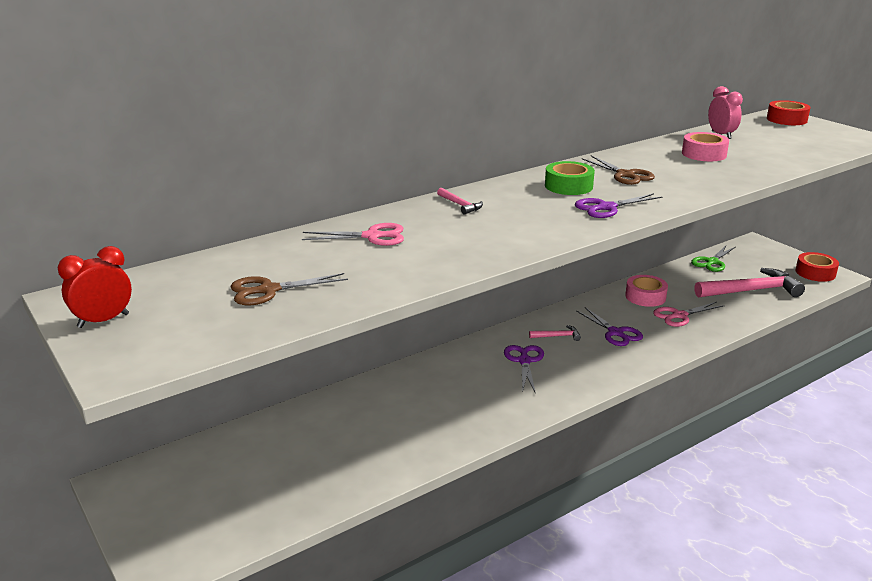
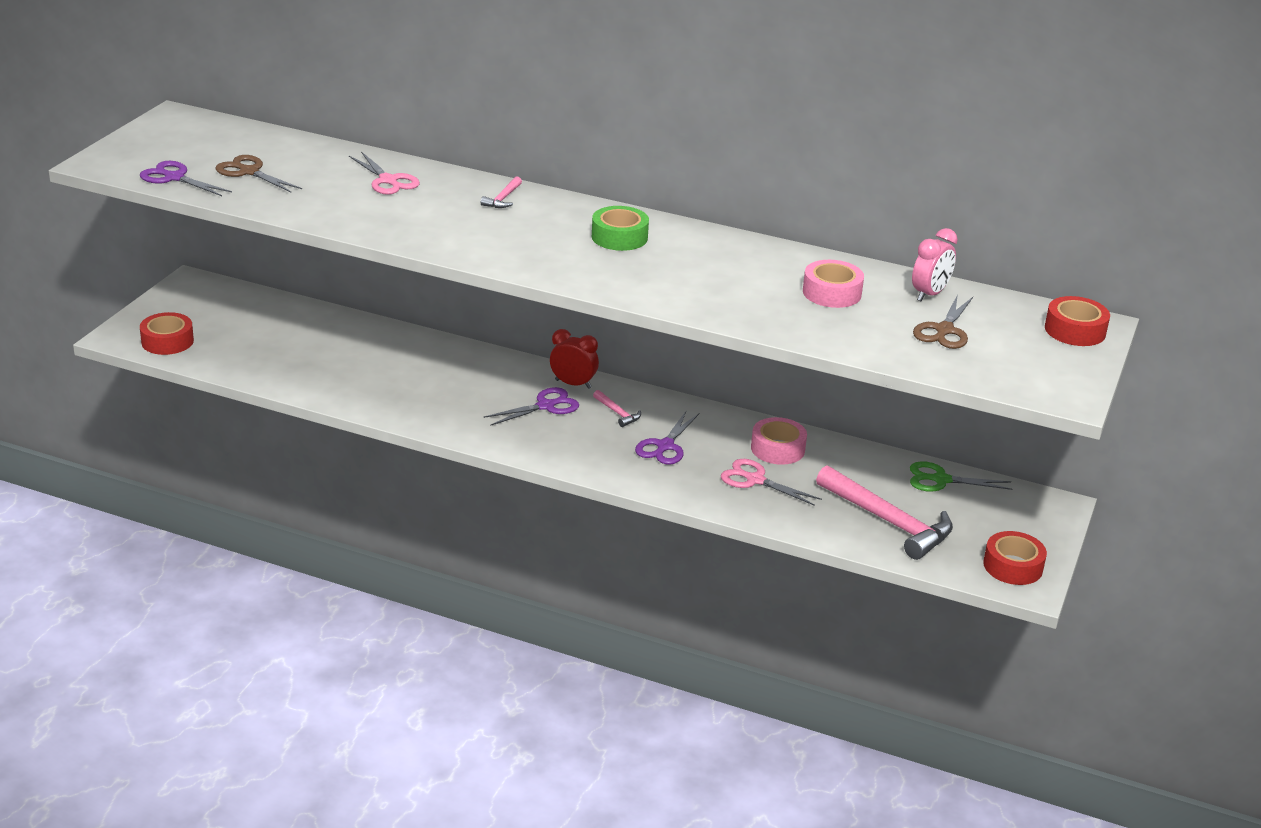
camera: 55 degrees right, 5 degrees up
red clock [57,246,132,328] -> red clock moved to [550,329,599,389]
purple scissors [575,193,663,218] -> purple scissors moved to [140,161,232,196]
brown scissors [582,155,655,185] -> brown scissors moved to [913,294,973,349]
none -> red tape [140,312,194,355]

